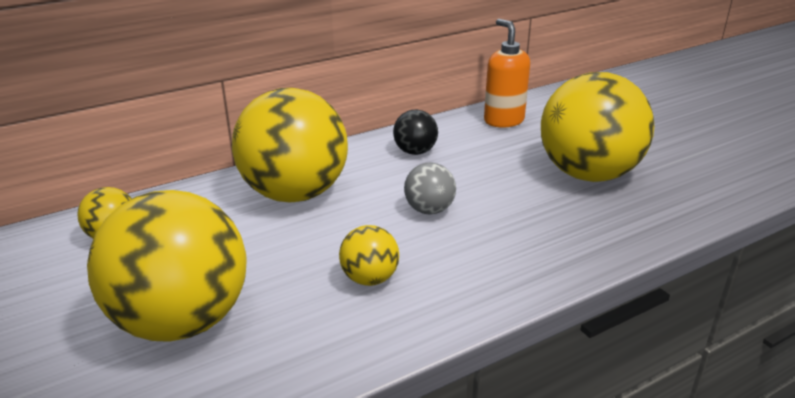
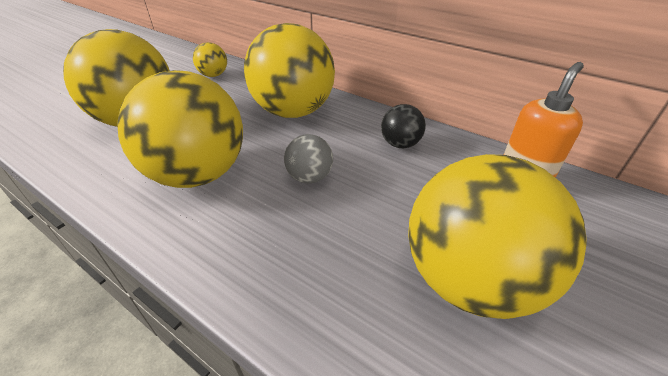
camera: 65 degrees right, 10 degrees up
yellow ball [339,225,399,286] -> yellow ball [117,70,243,188], size x2.23

